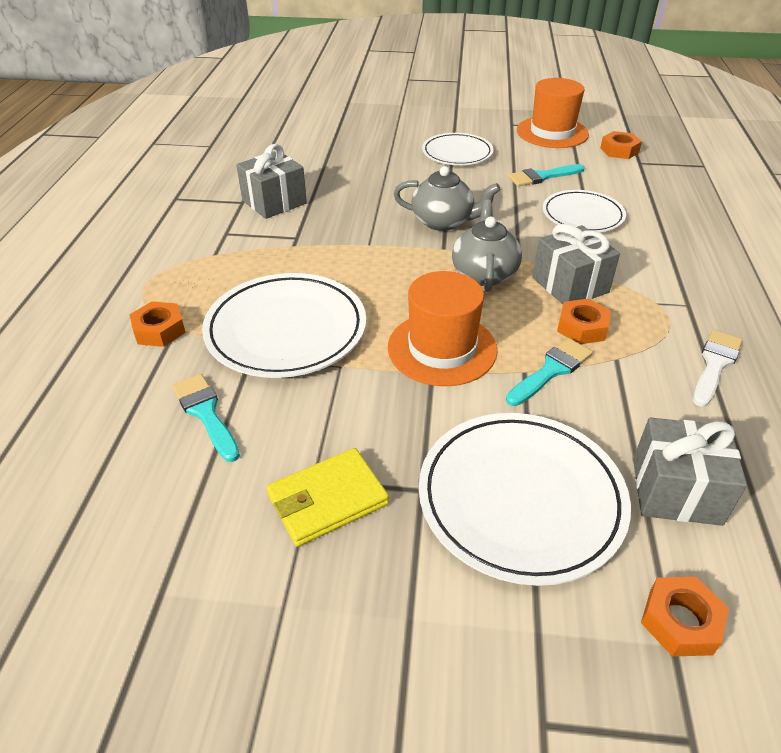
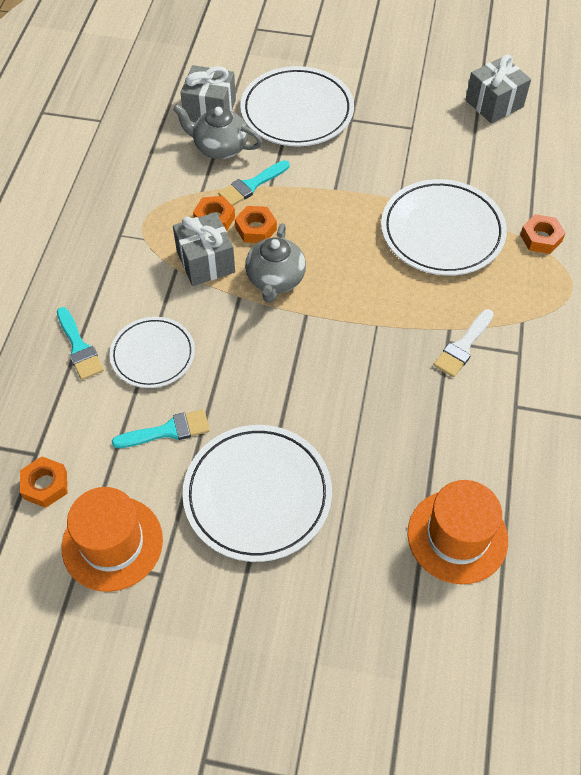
camera: 175 degrees left, 15 degrees up
turquoise brush [172,374,240,462] -> turquoise brush moved to [57,307,104,380]
grey gift [236,144,307,219] -> grey gift moved to [466,55,531,123]
yellow wallet [266,448,389,547] -> none
orange hat [388,271,497,386] -> orange hat moved to [407,480,508,584]
grey teapot [394,166,500,231] -> grey teapot moved to [173,104,262,159]
white plate [422,133,493,165] -> white plate [182,425,332,562], size x1.60
orange nut [641,577,729,657] -> orange nut moved to [235,206,277,243]
white brush [693,330,743,407] -> white brush moved to [433,309,494,377]

